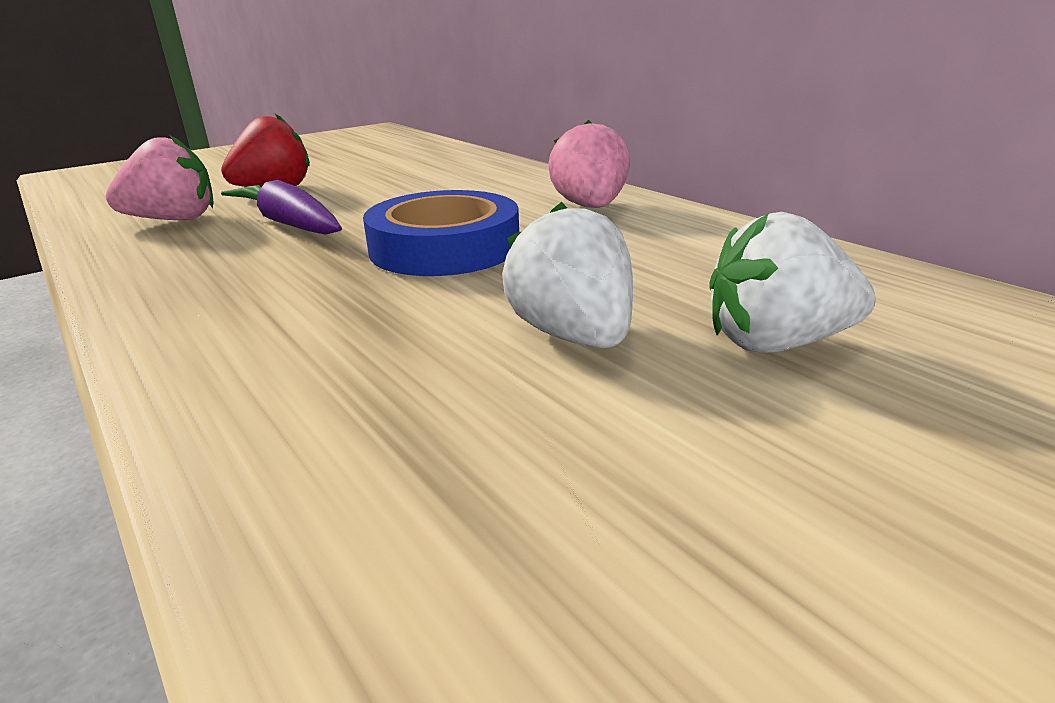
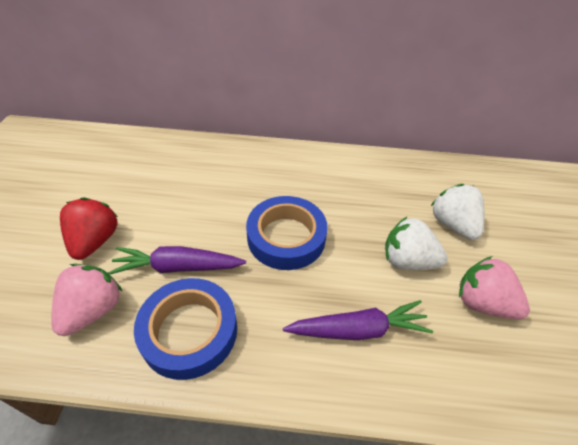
camera: 50 degrees left, 20 degrees up
pink strawberry [548,120,630,208] -> pink strawberry moved to [459,256,530,320]
white strawberry [709,212,876,353] -> white strawberry turned 120 degrees clockwise [431,184,484,240]
none -> blue tape [134,278,237,380]
none -> purple carrot [283,300,433,340]

